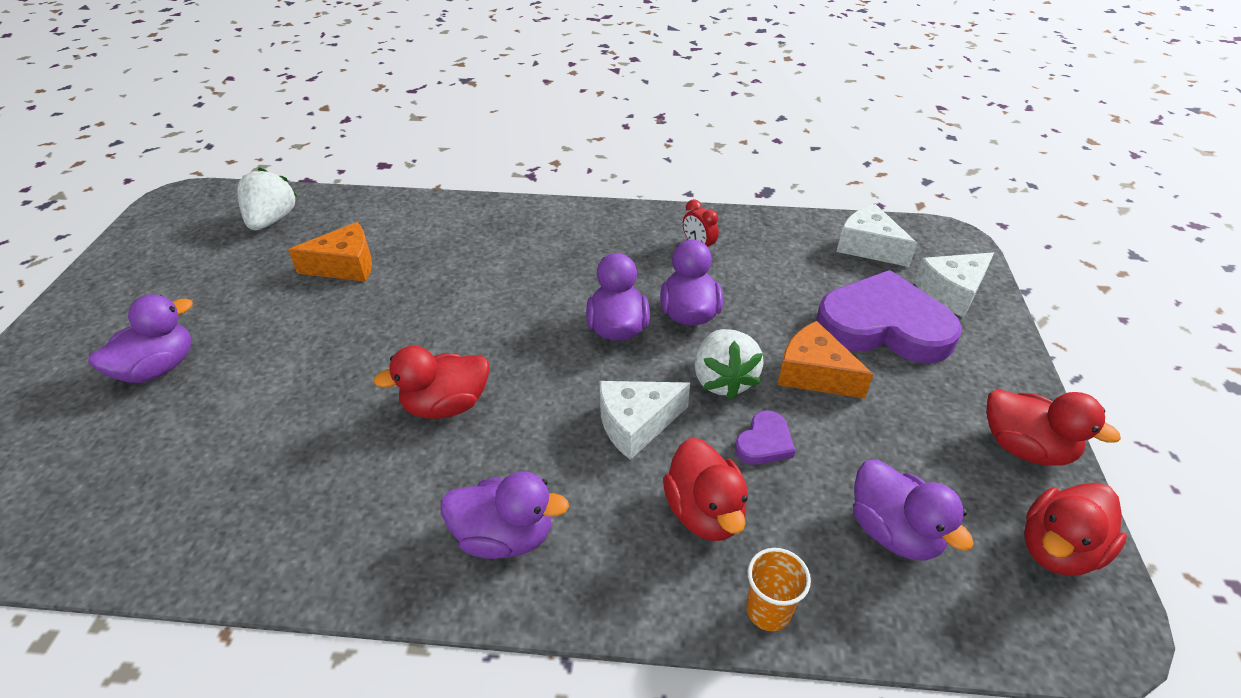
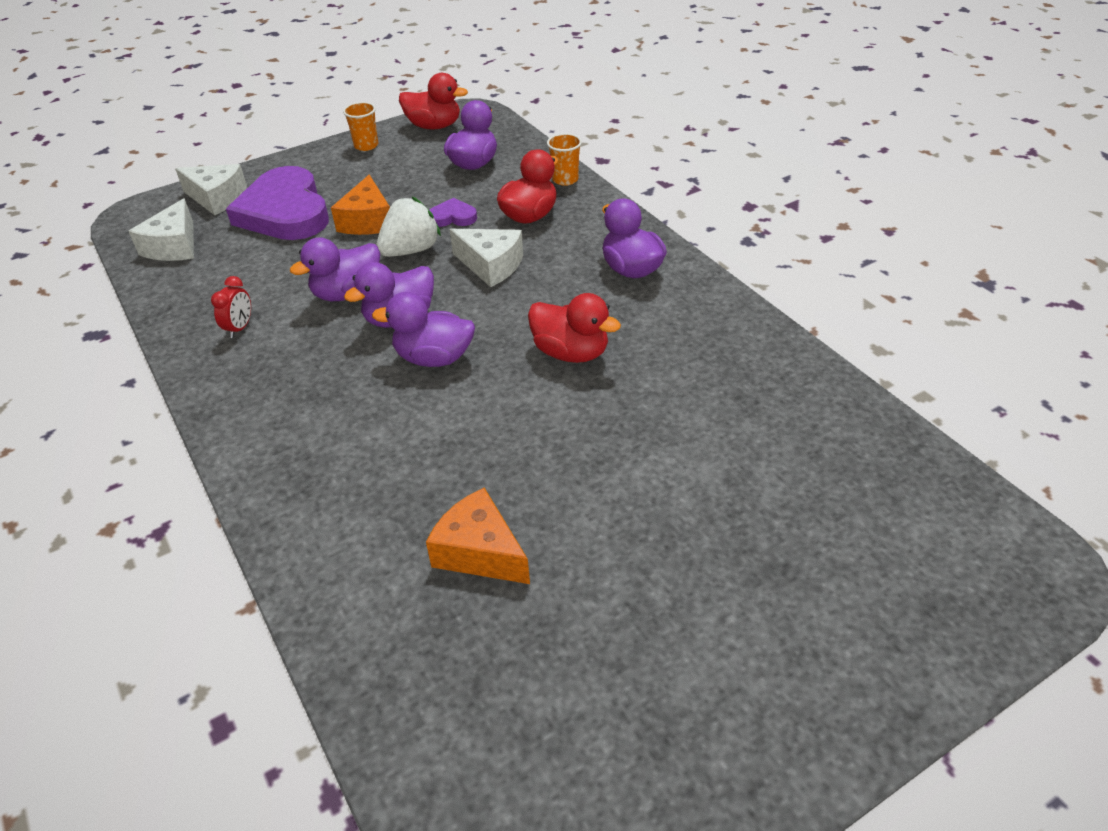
camera: 125 degrees left, 0 degrees up
purple duck [88,294,193,383] -> purple duck moved to [372,292,475,367]
white strawberry [238,168,298,230] -> none
red duck [986,389,1121,466] -> orange cup [343,102,378,151]

